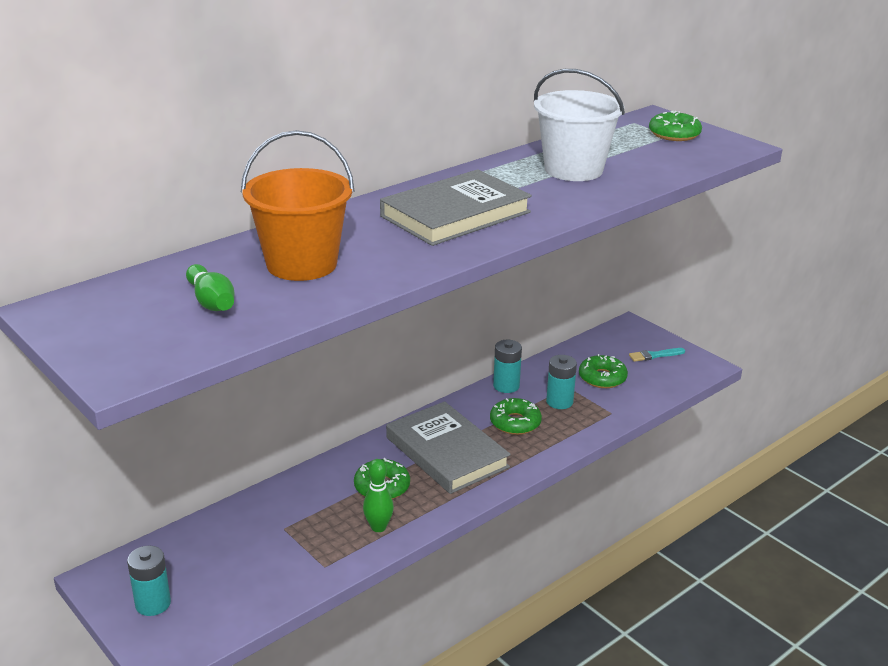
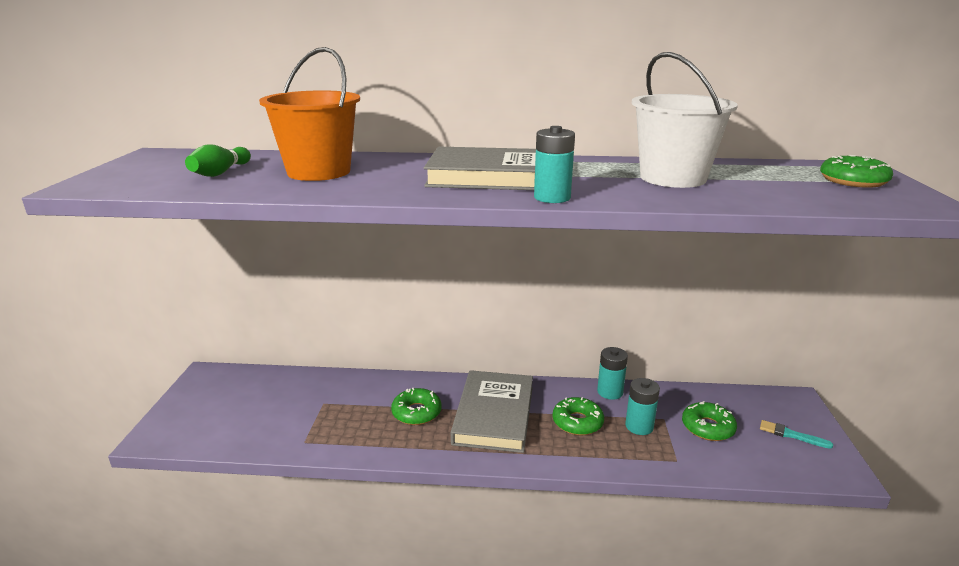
camera: 45 degrees right, 5 degrees down
turquoise battery [127,546,171,616] -> turquoise battery moved to [534,126,575,203]
green bowling pin [363,459,394,532] -> none

